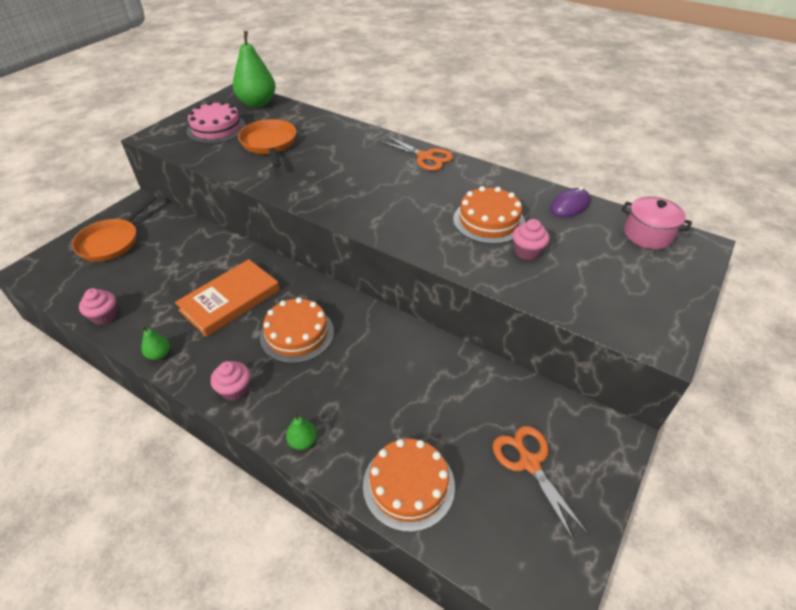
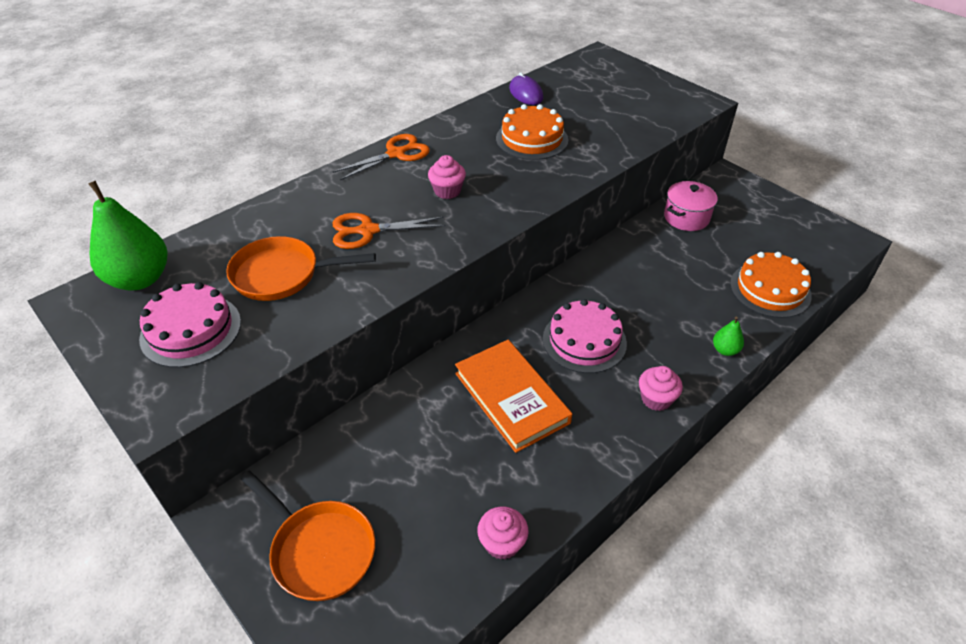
camera: 75 degrees left, 0 degrees up
green pear [141,326,170,360] -> none
orange cake [260,297,334,363] -> pink cake [543,299,627,373]
orange scissors [493,426,589,542] -> orange scissors moved to [332,213,445,249]
pink cupcake [512,219,550,260] -> pink cupcake moved to [428,155,466,199]
pink pot [622,196,692,249] -> pink pot moved to [664,181,718,231]

